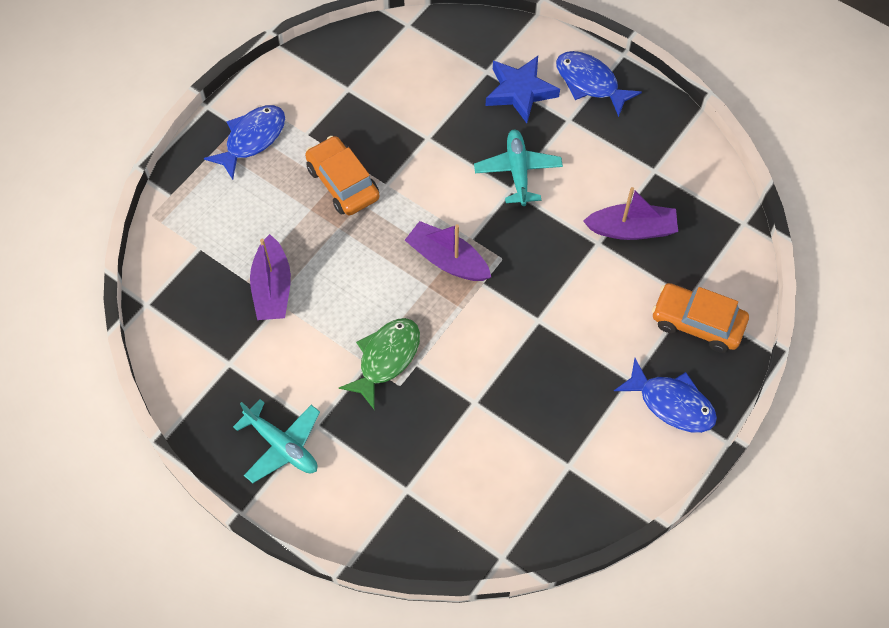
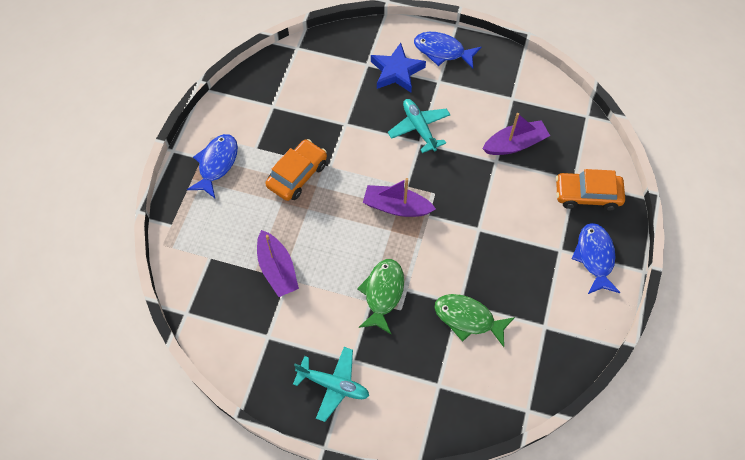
camera: 20 degrees left, 0 degrees up
orange car [305,136,379,215] -> orange car turned 90 degrees clockwise [265,139,327,201]
blue fish [614,358,717,433] -> blue fish turned 105 degrees counterclockwise [572,223,621,294]
none -> green fish [435,294,515,347]

